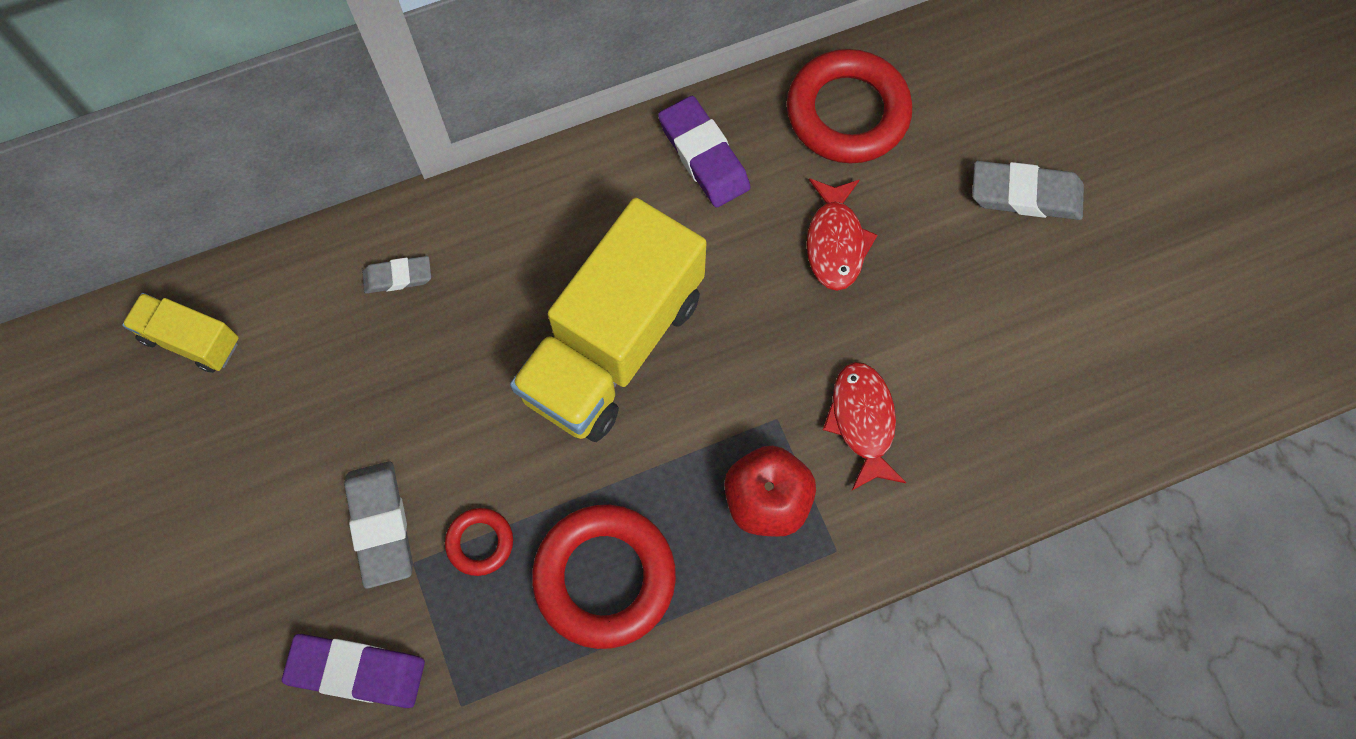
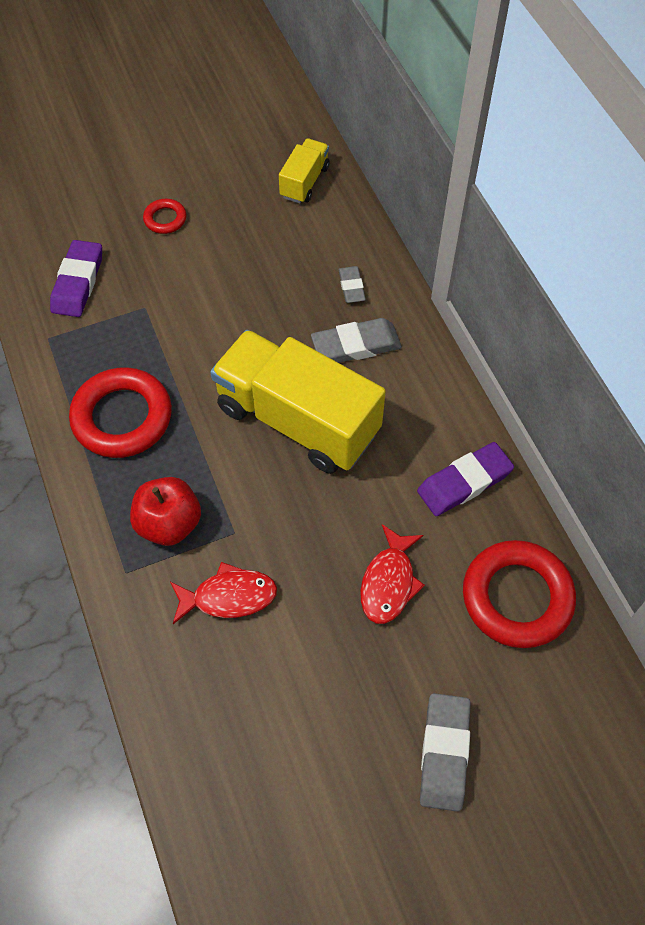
camera: 90 degrees right, 10 degrees down
grey eraser [344,462,413,589] -> grey eraser moved to [311,318,402,363]
red ring [445,508,513,576] -> red ring moved to [143,199,187,234]
red fish [806,178,878,291] -> red fish turned 75 degrees counterclockwise [360,524,425,624]

